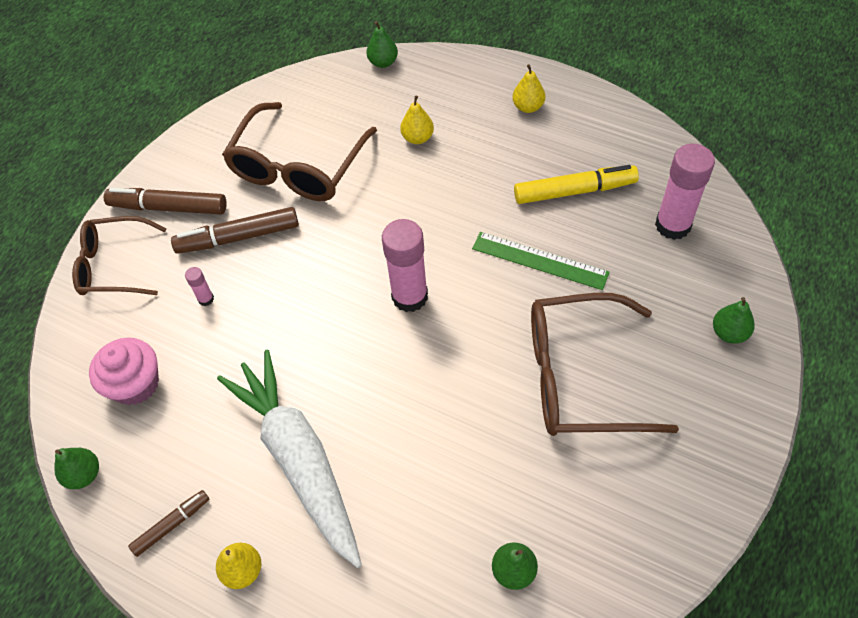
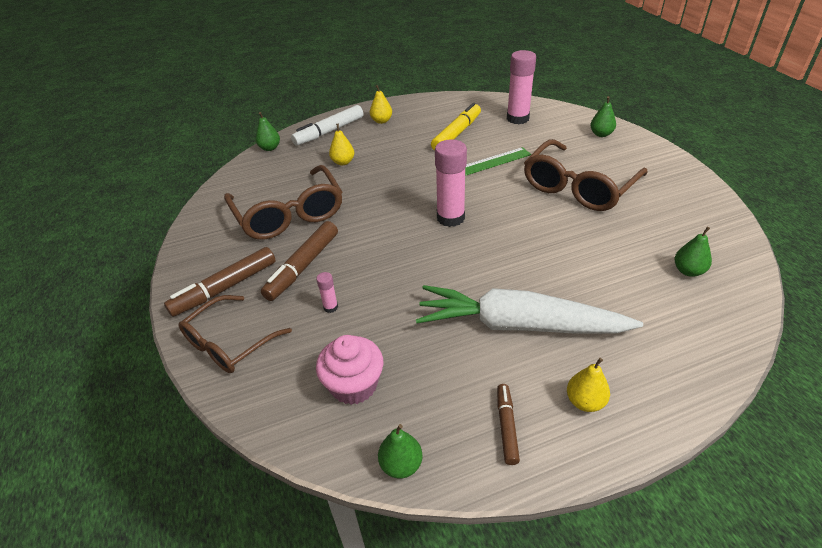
camera: 50 degrees left, 15 degrees down
none -> white marker [291,105,363,146]

